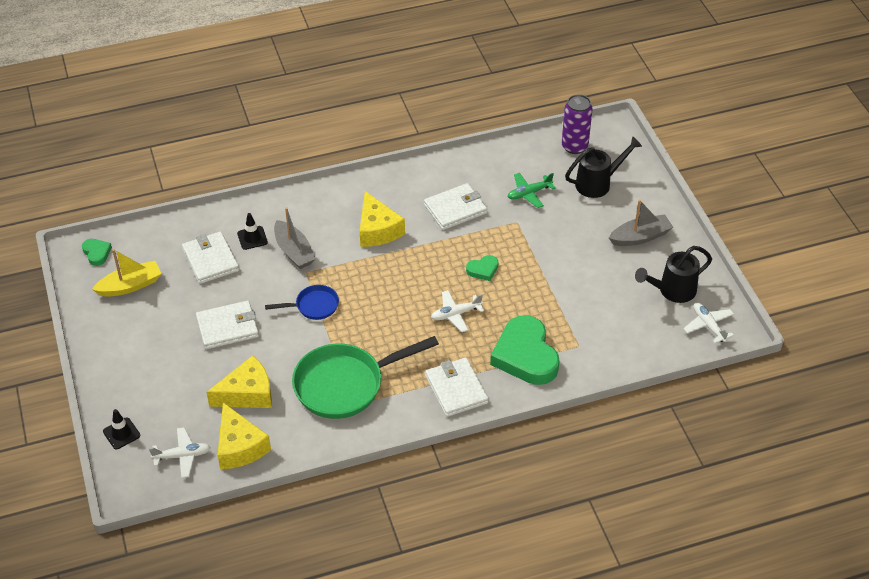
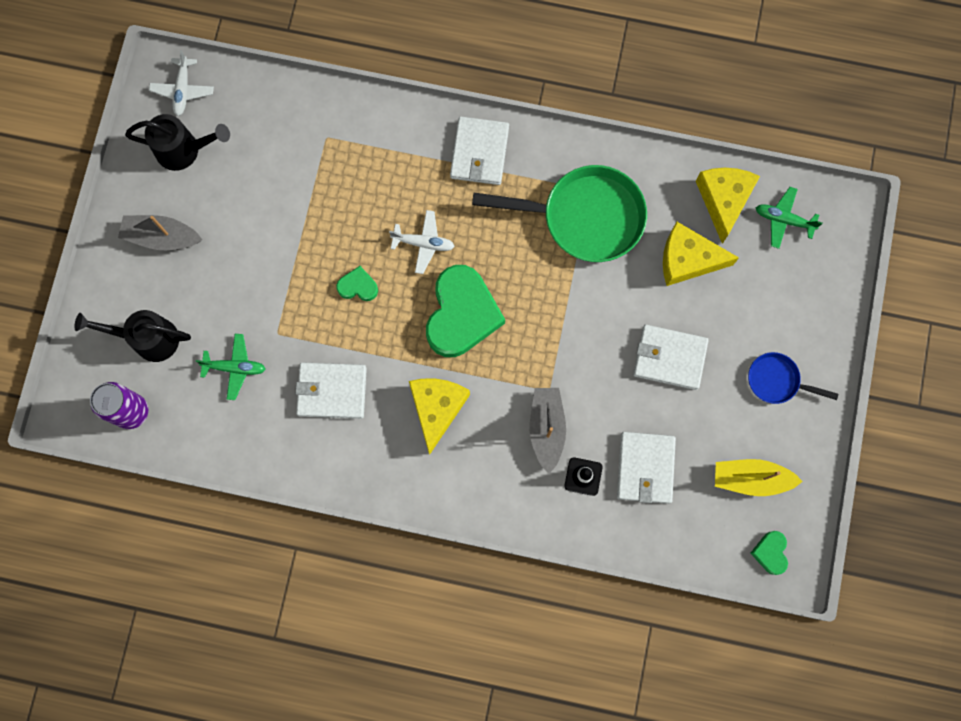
camera: 150 degrees left, 30 degrees up
black traffic cone [103,409,140,449] -> none
white plane [149,427,211,478] -> green plane [756,187,822,249]
blue pan [265,285,339,320] -> blue pan moved to [748,352,838,404]
green heart [490,315,560,385] -> green heart moved to [426,265,505,357]

